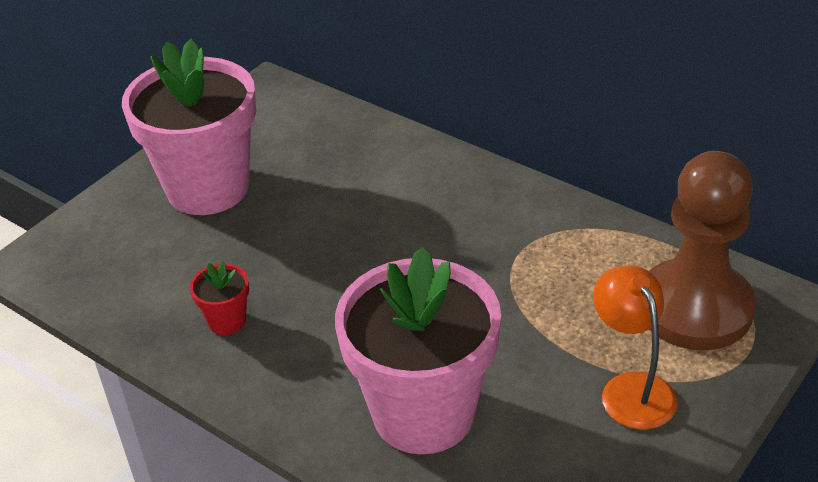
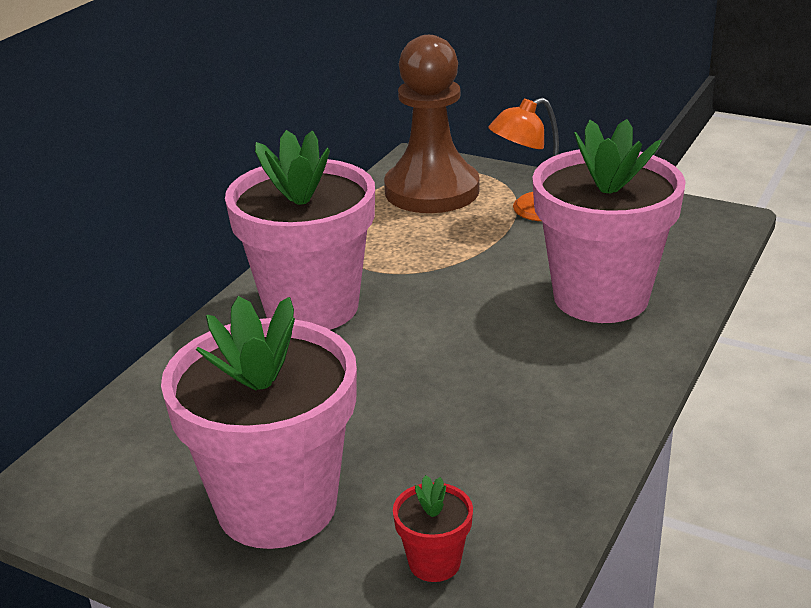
camera: 100 degrees left, 10 degrees down
red flower pot [190,261,249,335] -> red flower pot moved to [393,475,473,582]
none -> pink flower pot [225,130,375,330]

